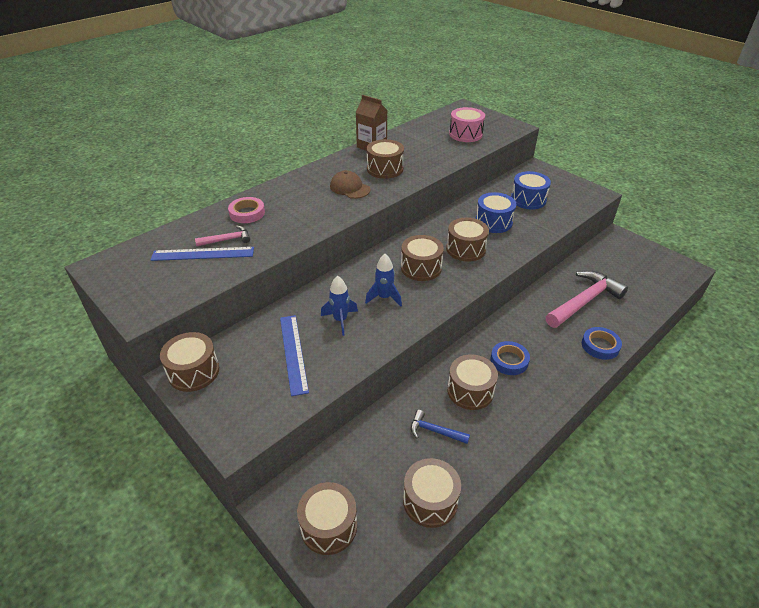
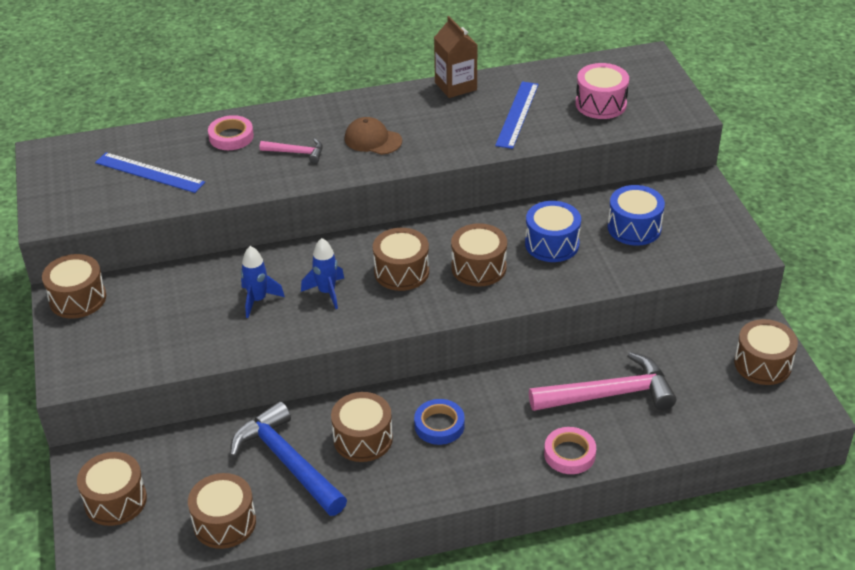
camera: 30 degrees right, 0 degrees up
pink hammer [195,225,250,246] -> pink hammer moved to [260,139,323,163]
blue ruler [280,315,309,396] -> blue ruler moved to [495,81,539,149]
brown cap [330,170,371,199] -> brown cap turned 45 degrees counterclockwise [344,117,402,155]
brown drum [367,139,404,179] -> brown drum moved to [734,319,798,385]
blue hammer [411,410,470,444] -> blue hammer [230,401,347,516], size x2.03
blue tape [582,327,622,360] -> pink tape [544,427,596,474]

